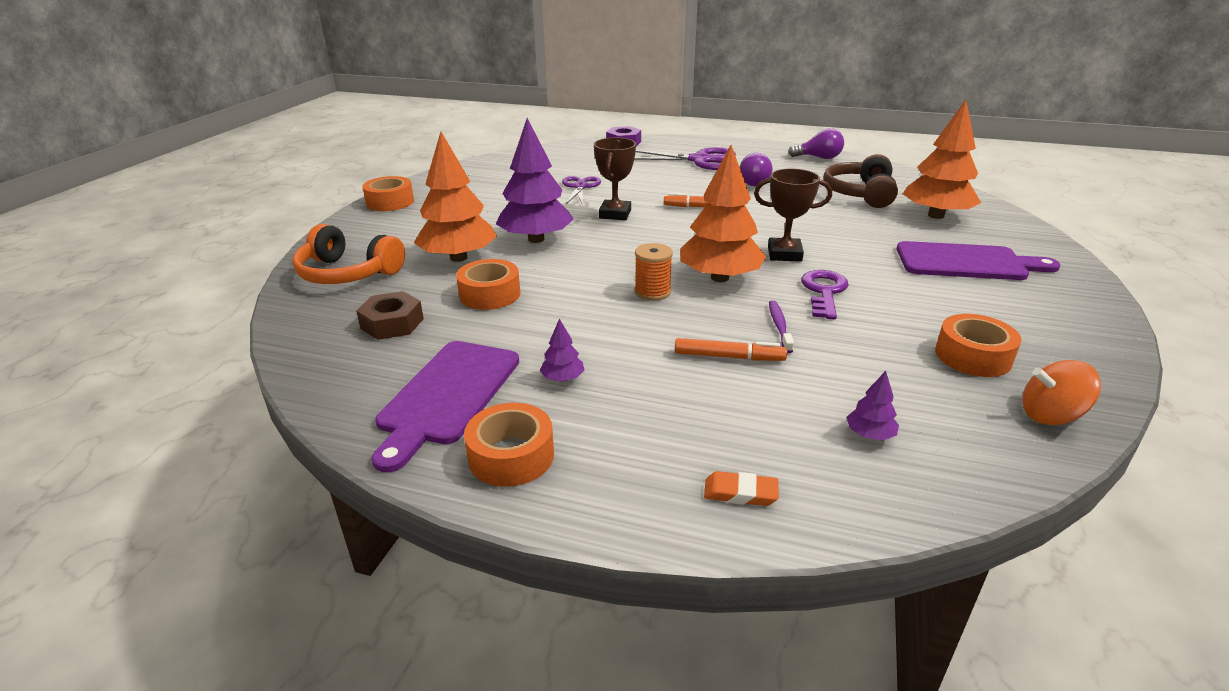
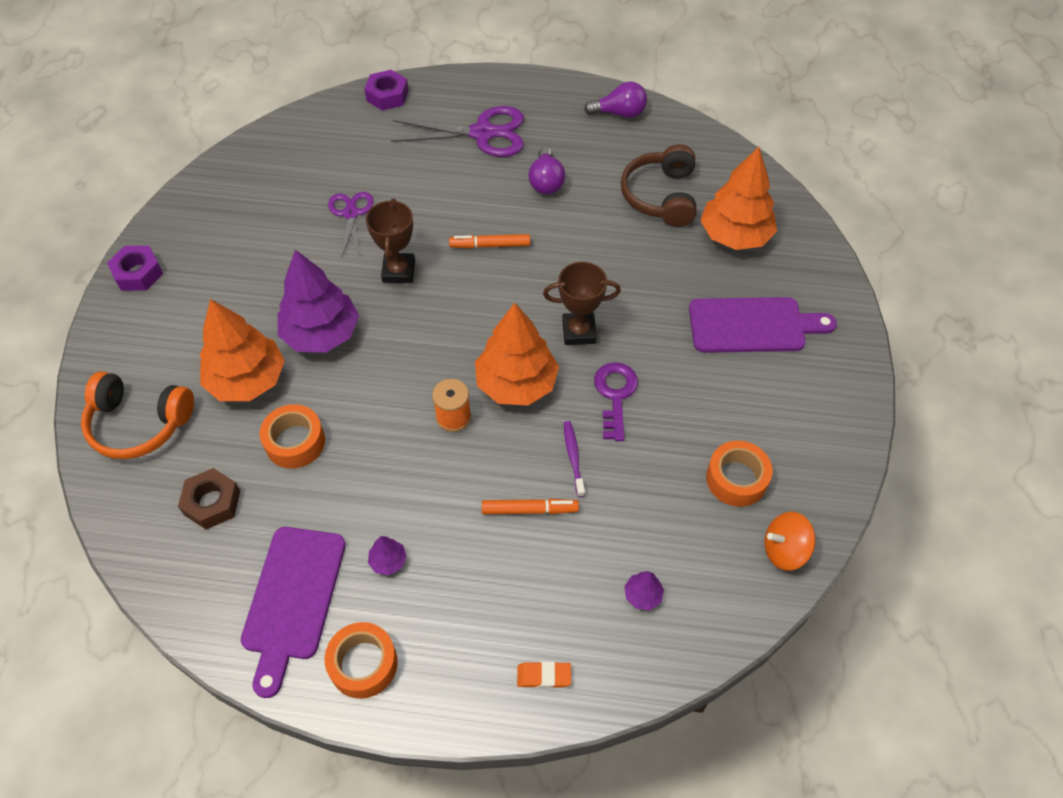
camera: 10 degrees left, 25 degrees up
orange tape [362,176,414,211] -> purple nut [107,246,163,291]

